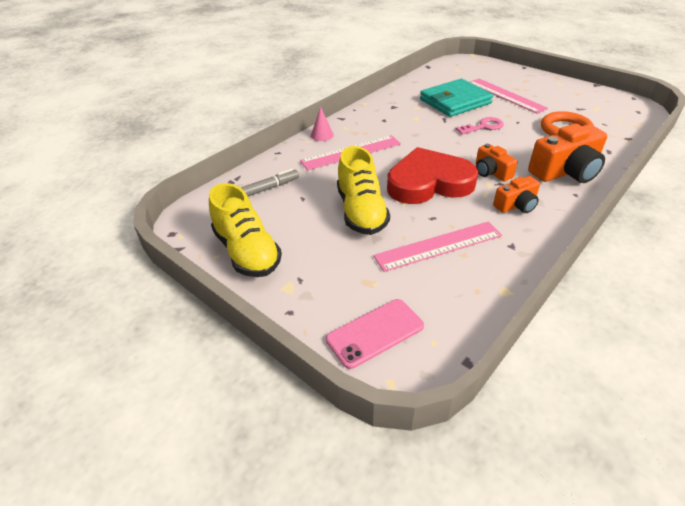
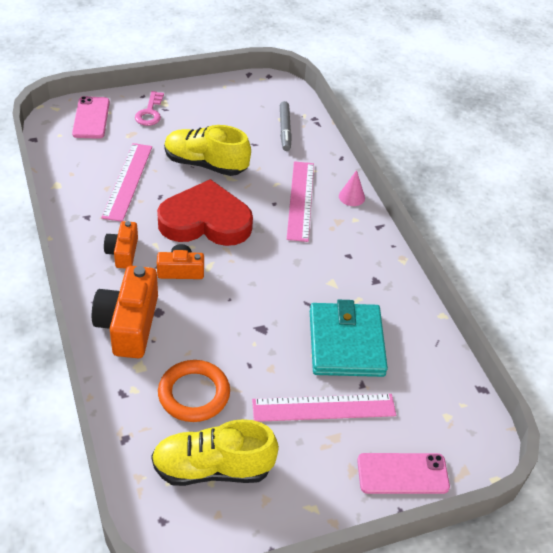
camera: 115 degrees right, 5 degrees up
yellow shoe [209,183,282,277] -> yellow shoe moved to [151,419,279,486]
red heart [387,147,478,204] -> red heart turned 105 degrees counterclockwise [157,179,253,246]
pink key [455,117,504,135] -> pink key moved to [135,91,164,126]
none -> pink phone [357,453,450,494]

